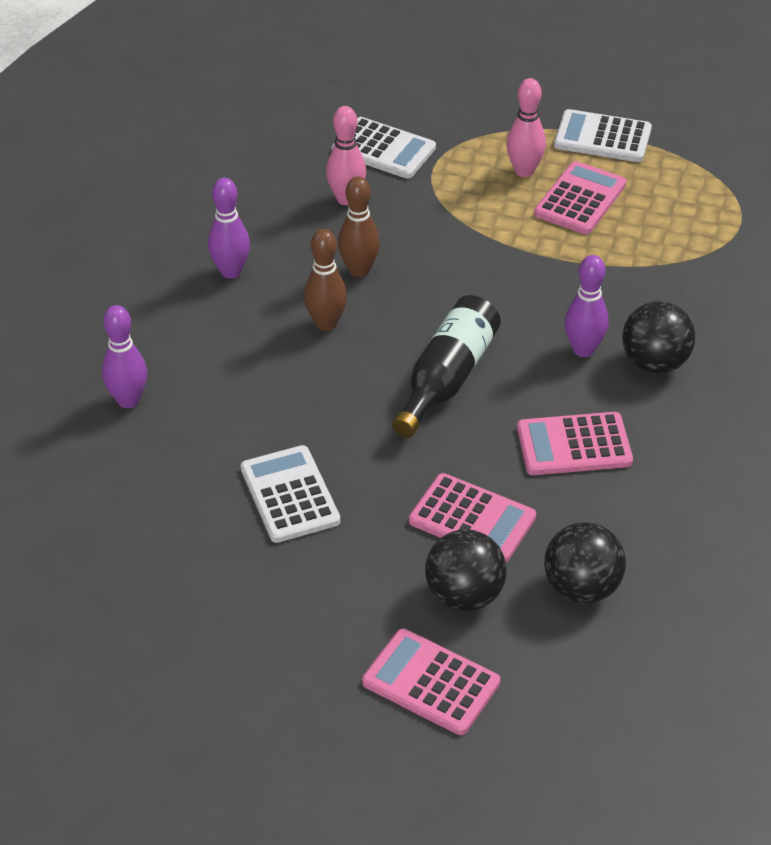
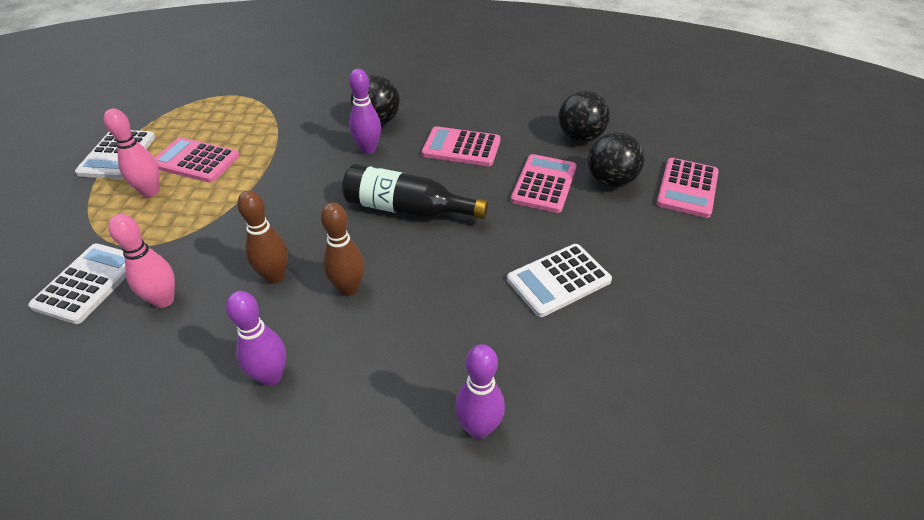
camera: 100 degrees left, 0 degrees up
pink calculator [517,412,633,475] -> pink calculator turned 120 degrees clockwise [422,126,501,166]

